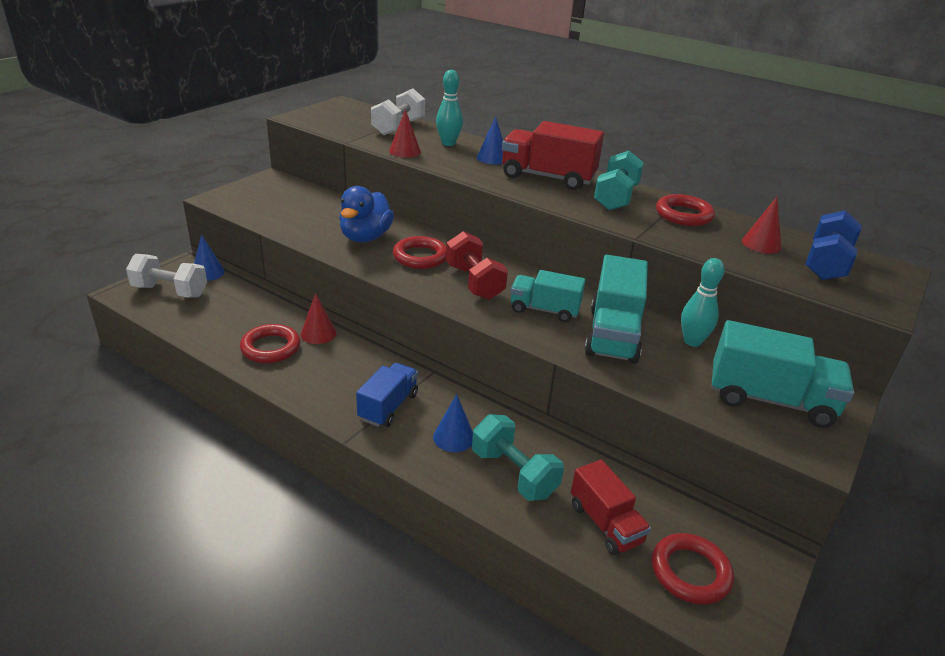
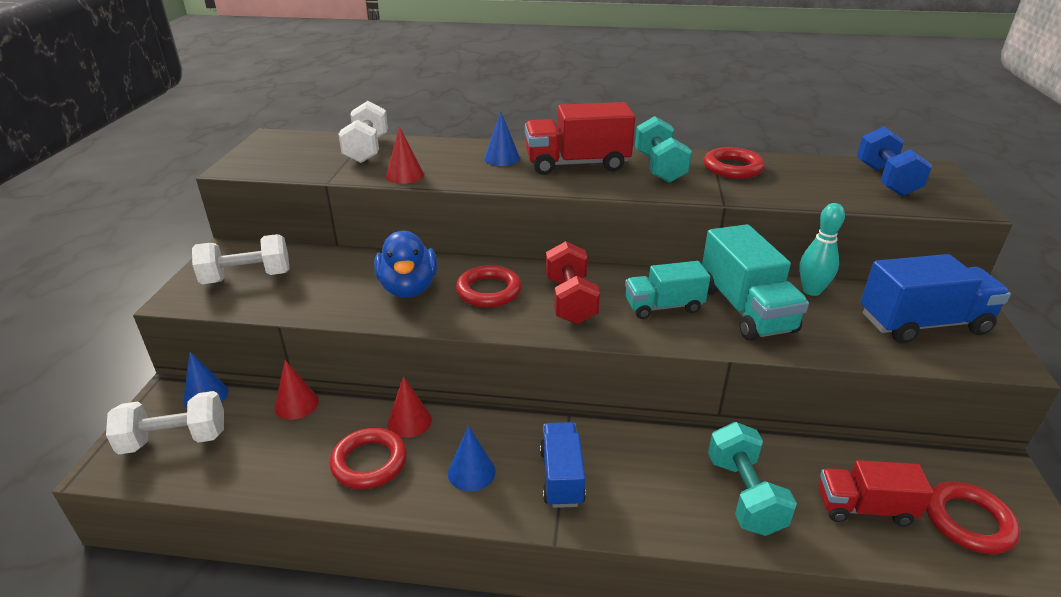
camera: 25 degrees left, 0 degrees up
blue cone [433,394,473,452] -> blue cone moved to [448,426,496,491]
turquoise bowling pin [436,70,463,146] -> none
red dumbbell [446,231,508,300] -> red dumbbell turned 45 degrees clockwise [546,241,600,324]
turquoise dumbbell [472,414,564,501] -> turquoise dumbbell turned 60 degrees clockwise [708,422,797,536]
red truck [571,460,651,555] -> red truck turned 150 degrees clockwise [819,460,934,526]
turquoise truck [711,320,854,428] -> blue truck [861,254,1011,343]
red cone [742,197,781,254] -> red cone moved to [275,360,319,420]
none -> white dumbbell [192,234,290,284]

